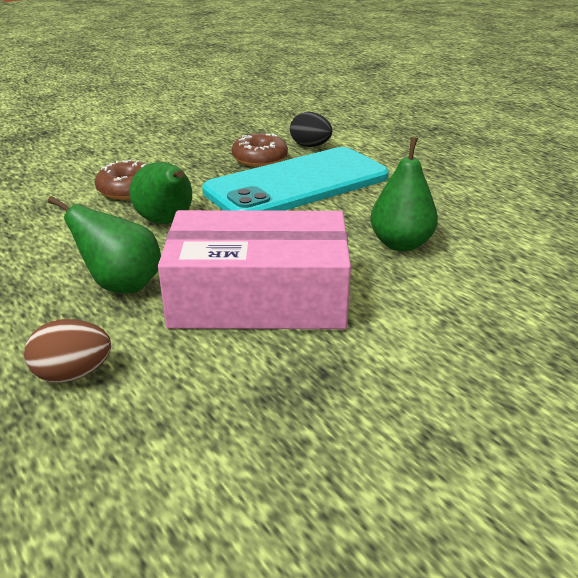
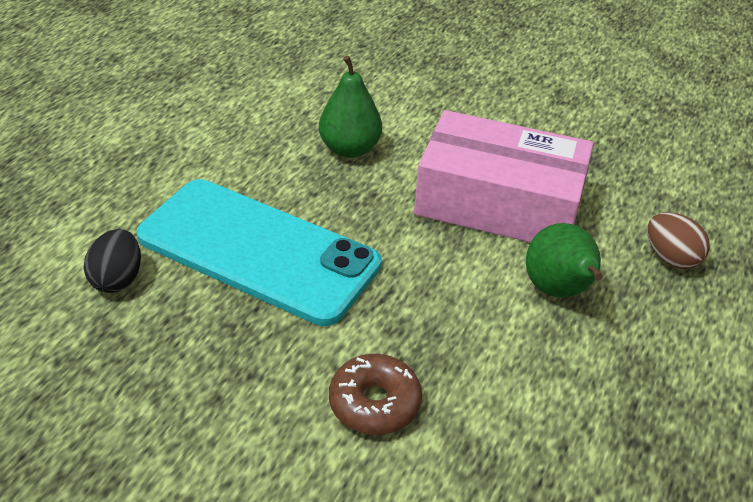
camera: 120 degrees left, 10 degrees up
green pear [130,162,192,224] -> none
pink box [158,210,351,329] -> pink box turned 45 degrees counterclockwise [414,110,593,242]
brown donut [232,134,288,167] -> none

